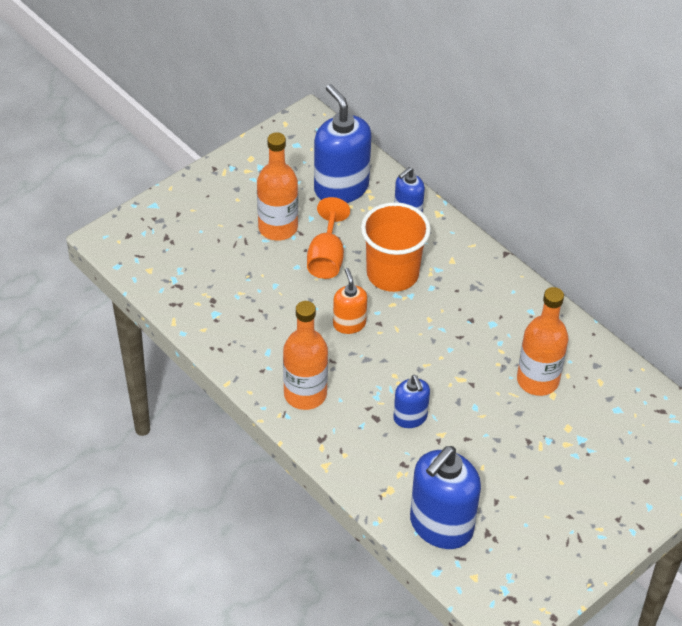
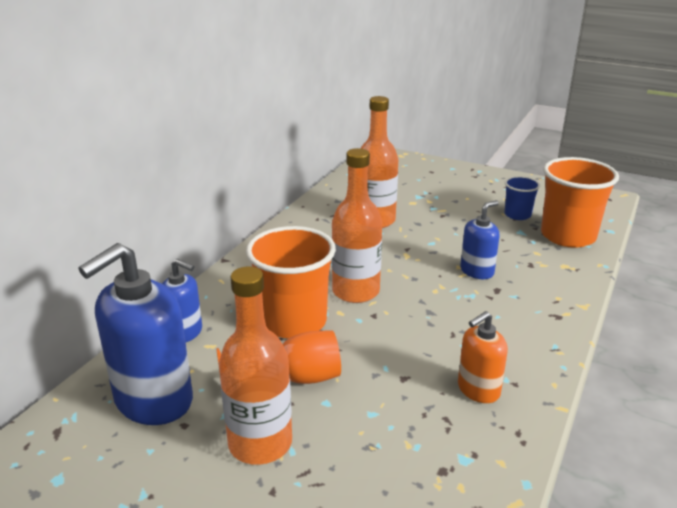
camera: 110 degrees left, 20 degrees down
orange bottle [283,301,328,410] -> orange bottle moved to [332,148,382,303]
orange soap dispenser [333,268,367,334] -> orange soap dispenser moved to [458,311,508,403]
blue soap dispenser [410,446,481,549] -> orange cup [541,157,619,248]
none -> blue cup [504,176,540,220]

